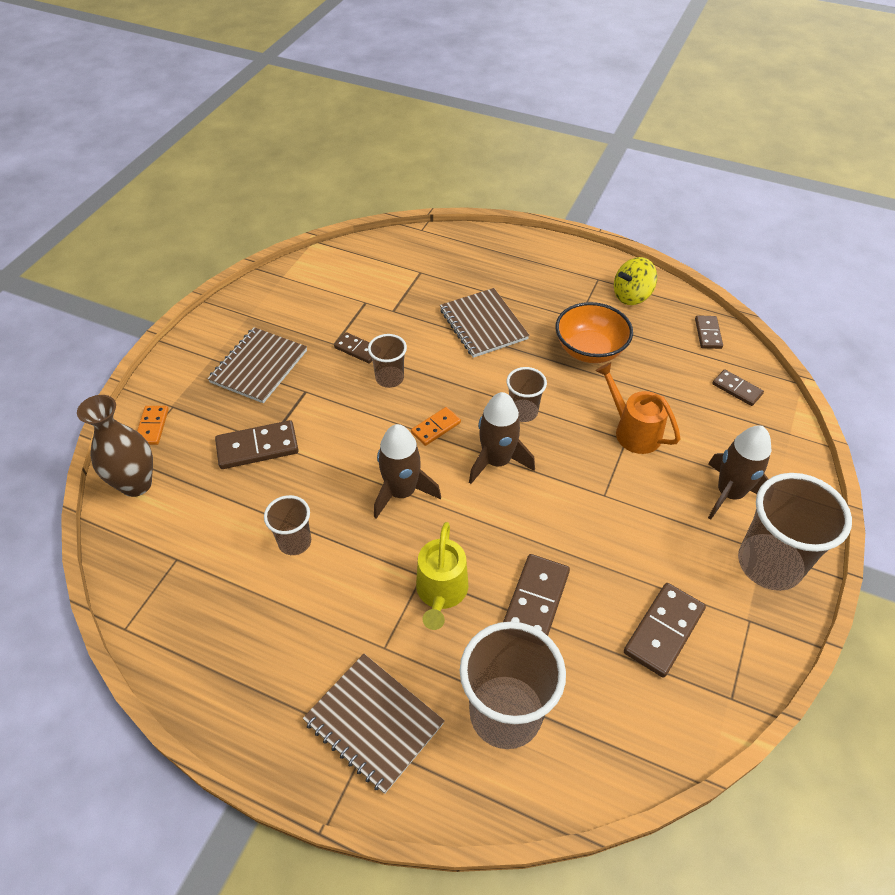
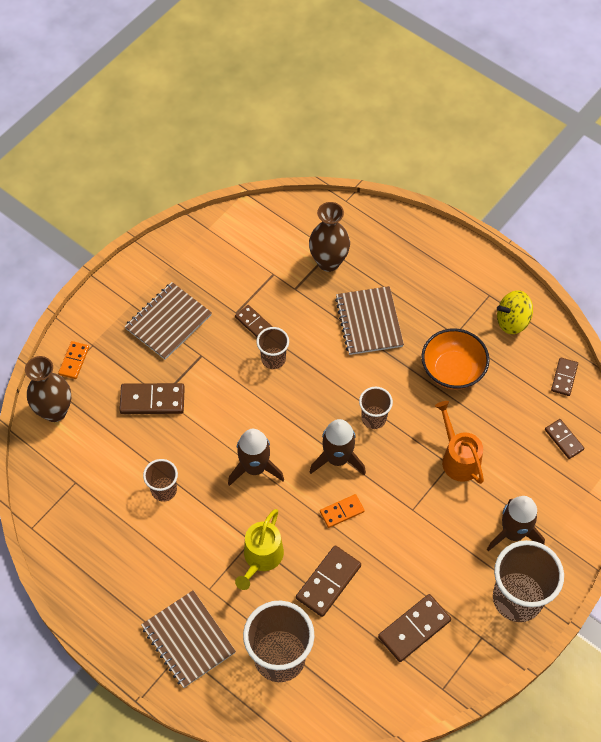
camera: 15 degrees right, 10 degrees up
orange domino [411,407,461,446] -> orange domino moved to [320,494,365,528]
none -> brown vase [309,202,350,272]

